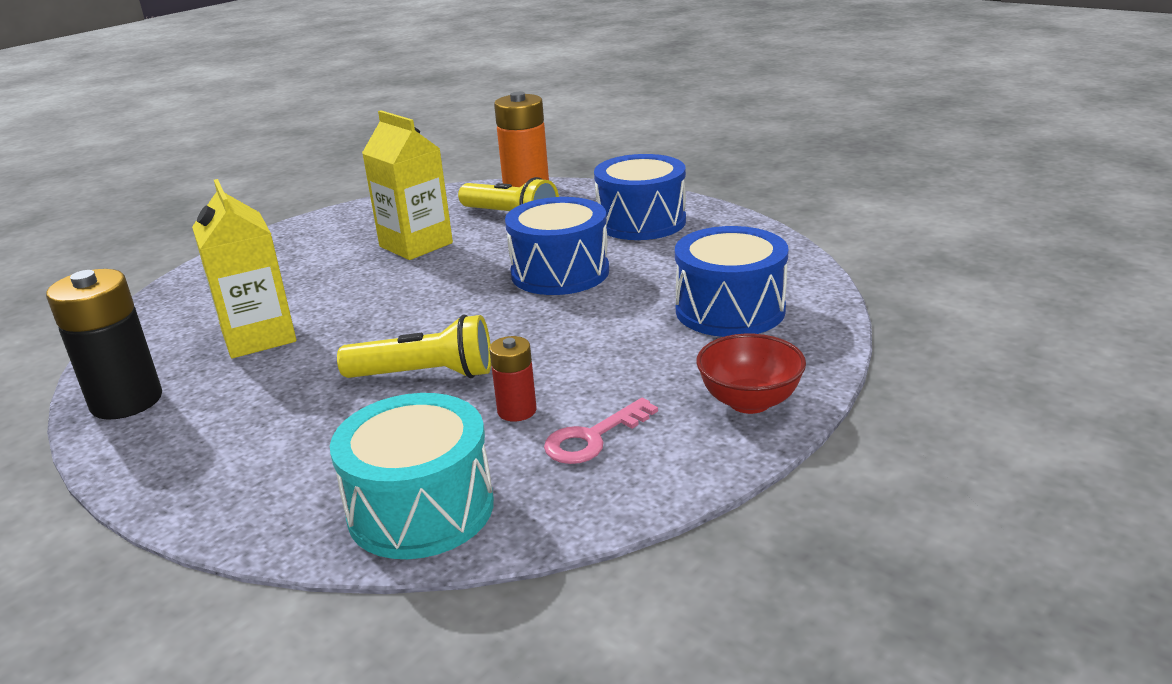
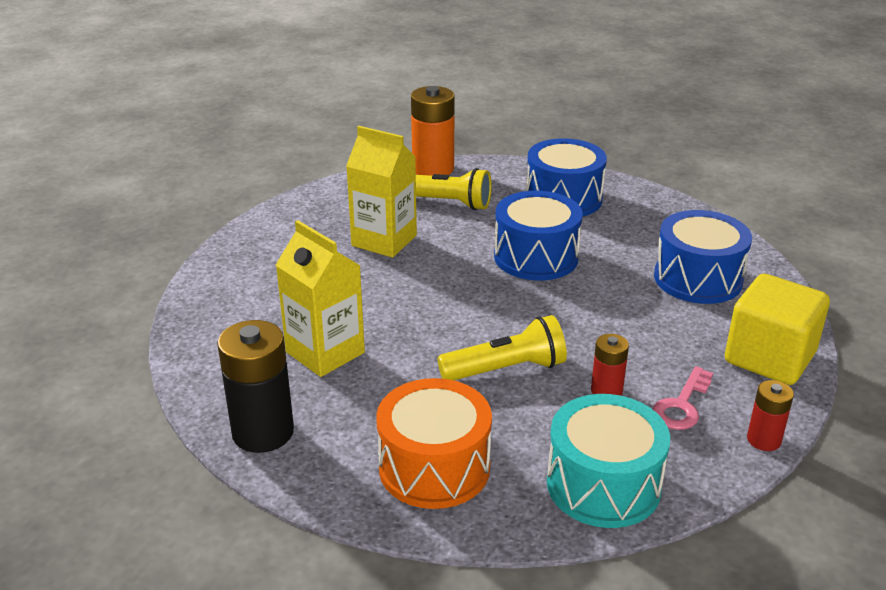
camera: 20 degrees left, 5 degrees up
red bowl [696,334,806,414] -> yellow cube [725,274,830,385]
none -> orange drum [376,378,492,509]
none -> red battery [747,380,794,451]

